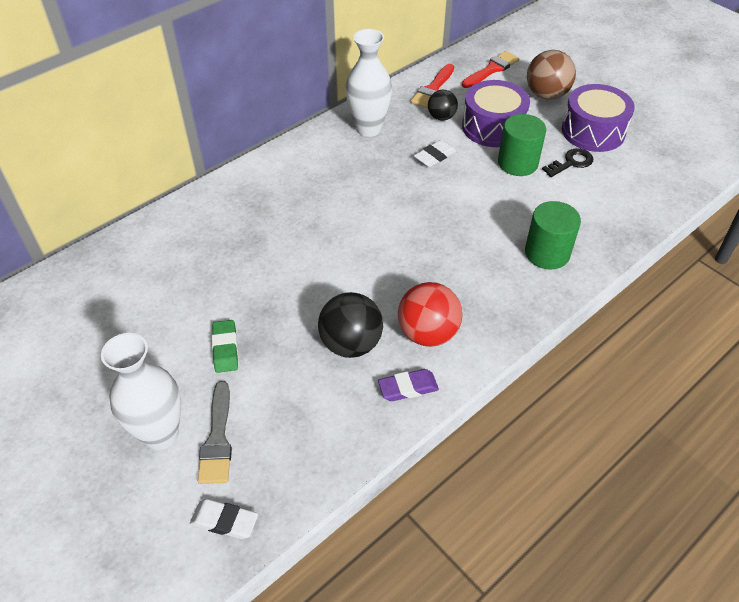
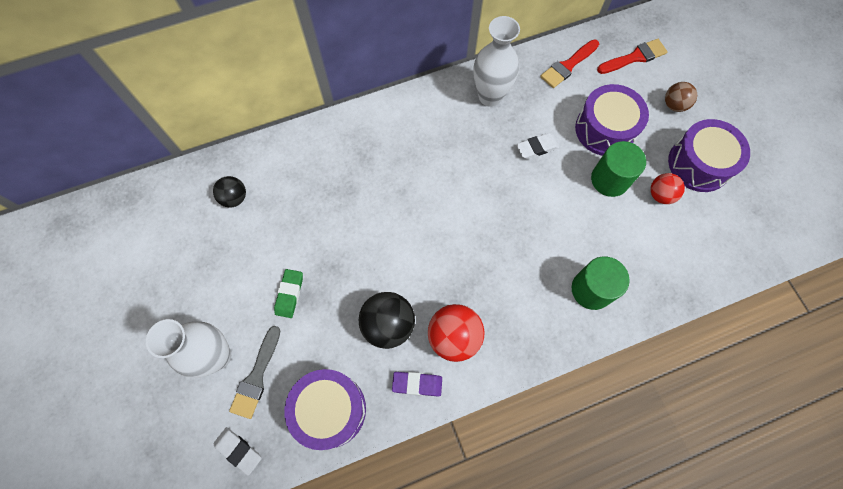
camera: 20 degrees right, 20 degrees up
black ball [428,90,458,121] -> black ball moved to [213,176,246,208]
brown ball [527,50,576,100] -> brown ball [665,82,697,112], size x0.61
black key [542,148,593,177] -> red ball [650,173,685,204]
none -> purple drum [284,369,366,450]

